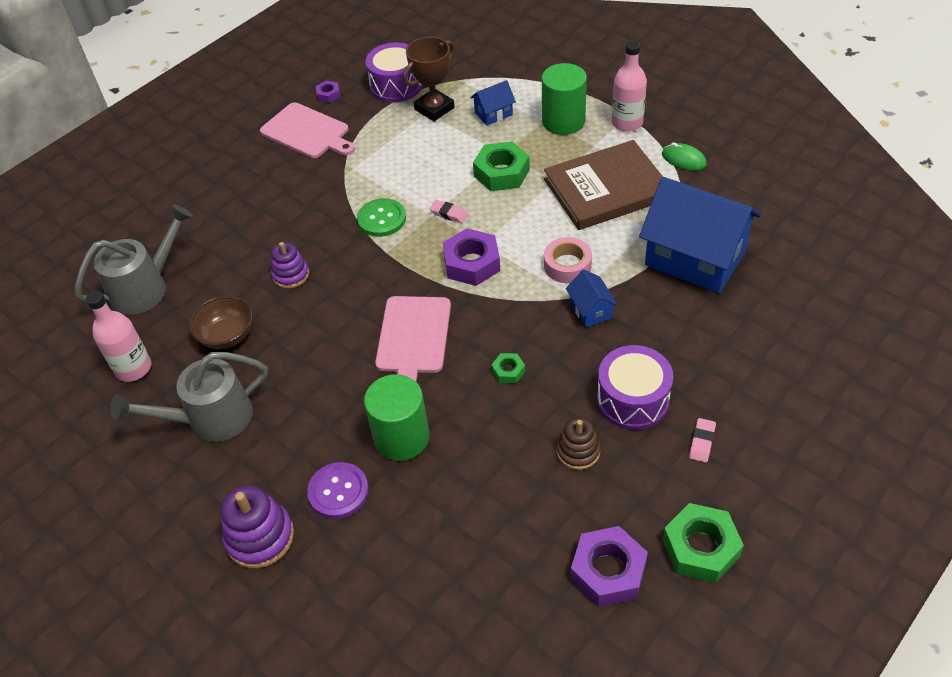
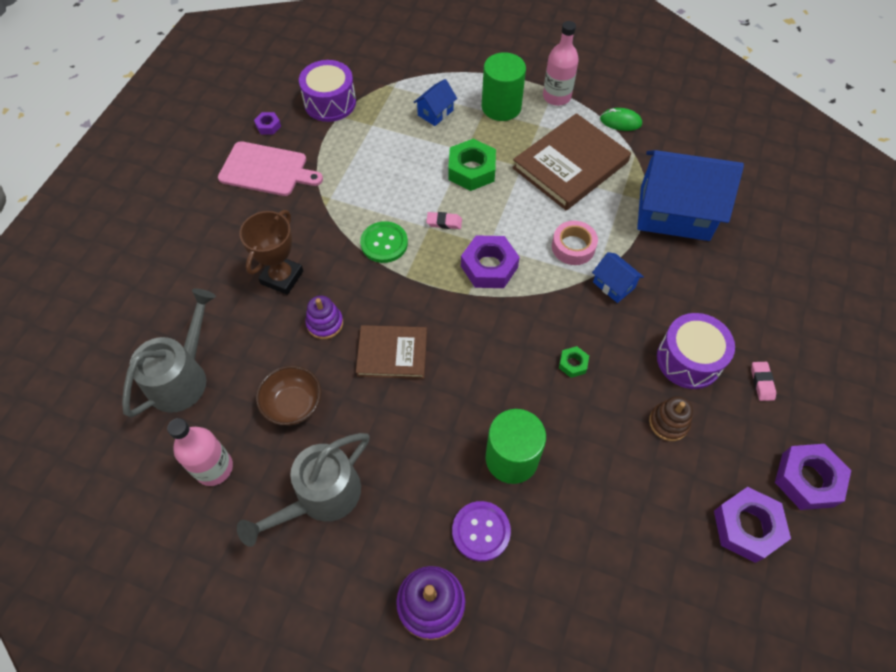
camera: 25 degrees left, 10 degrees up
pink cutting board [375,296,451,382] -> none
brown trophy [403,37,455,121] -> brown trophy moved to [240,210,303,295]
green nut [662,503,744,583] -> purple nut [775,444,851,510]
none -> brown book [356,325,427,379]

